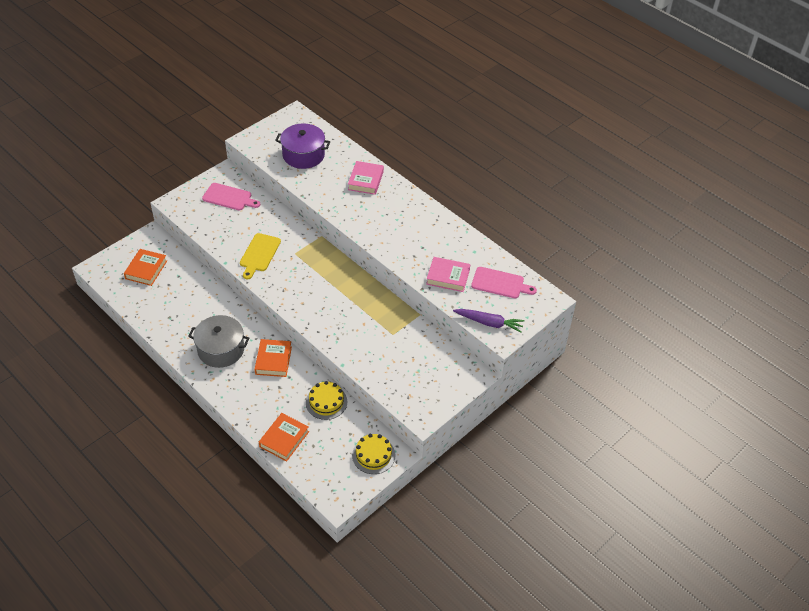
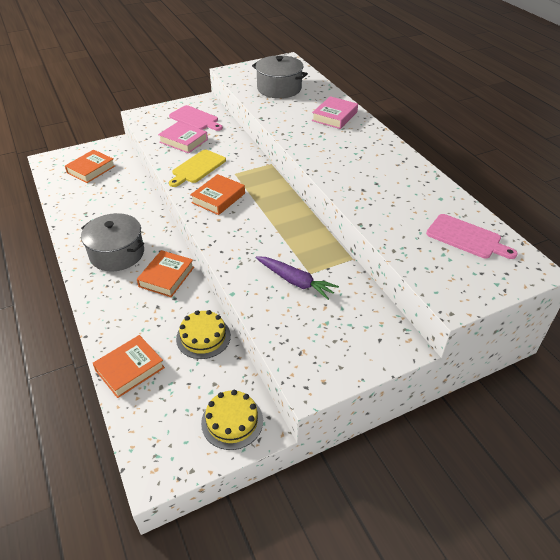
camera: 20 degrees right, 5 degrees down
purple pot [275,123,330,169] -> grey pot [252,55,308,98]
pink book [426,257,470,292] -> pink book moved to [158,122,208,153]
purple carrot [453,309,525,333] -> purple carrot moved to [255,256,339,300]
none -> orange book [190,174,245,215]

